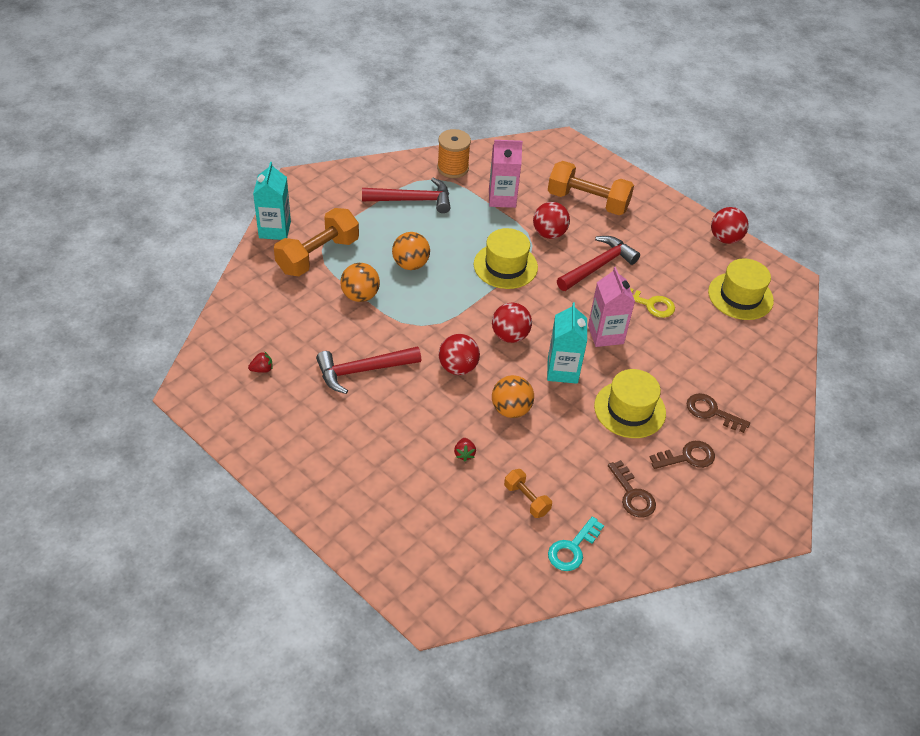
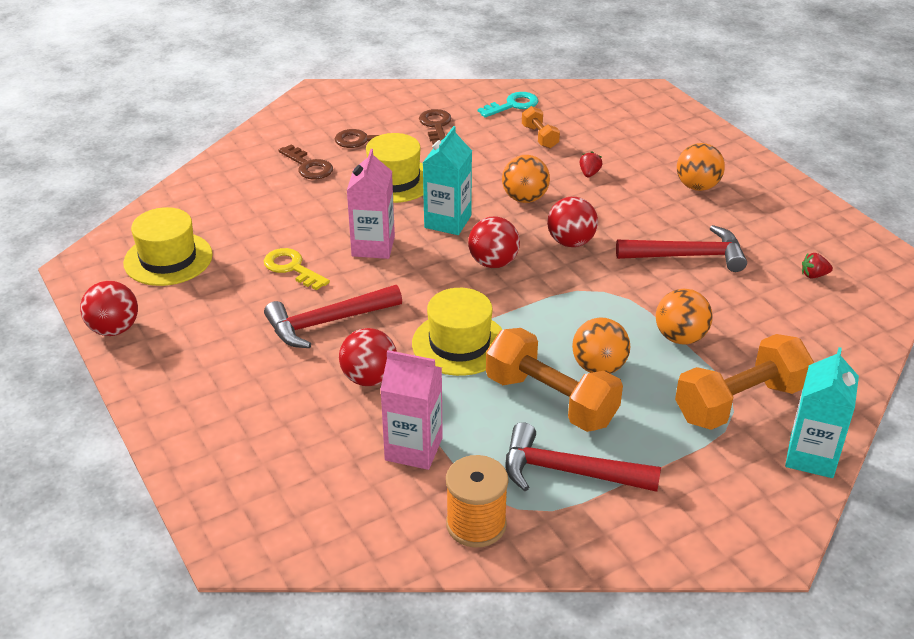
camera: 160 degrees left, 10 degrees down
orange dumbbell [548,161,634,215] -> orange dumbbell moved to [486,328,623,432]
none -> orange ball [677,143,725,191]

